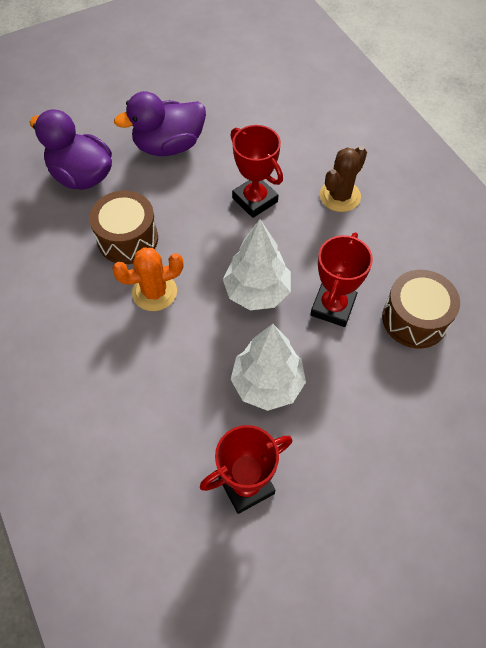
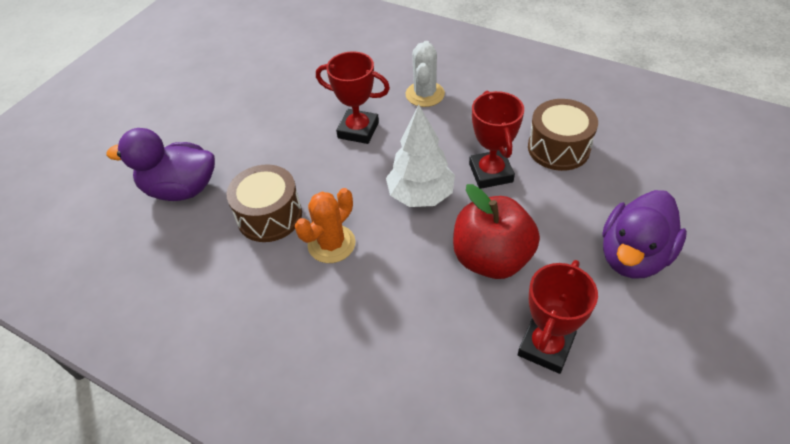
camera: 30 degrees left, 10 degrees down
purple duck [114,91,206,156] -> purple duck moved to [603,190,687,279]
white tree [231,324,306,411] -> red apple [453,184,540,279]
brown cactus [320,146,367,212] -> white cactus [406,41,445,107]

